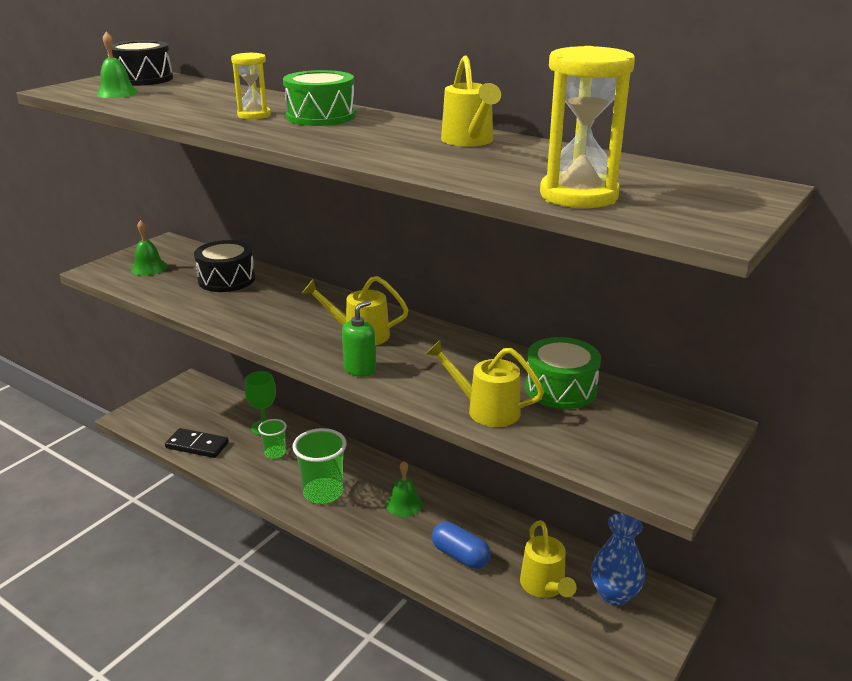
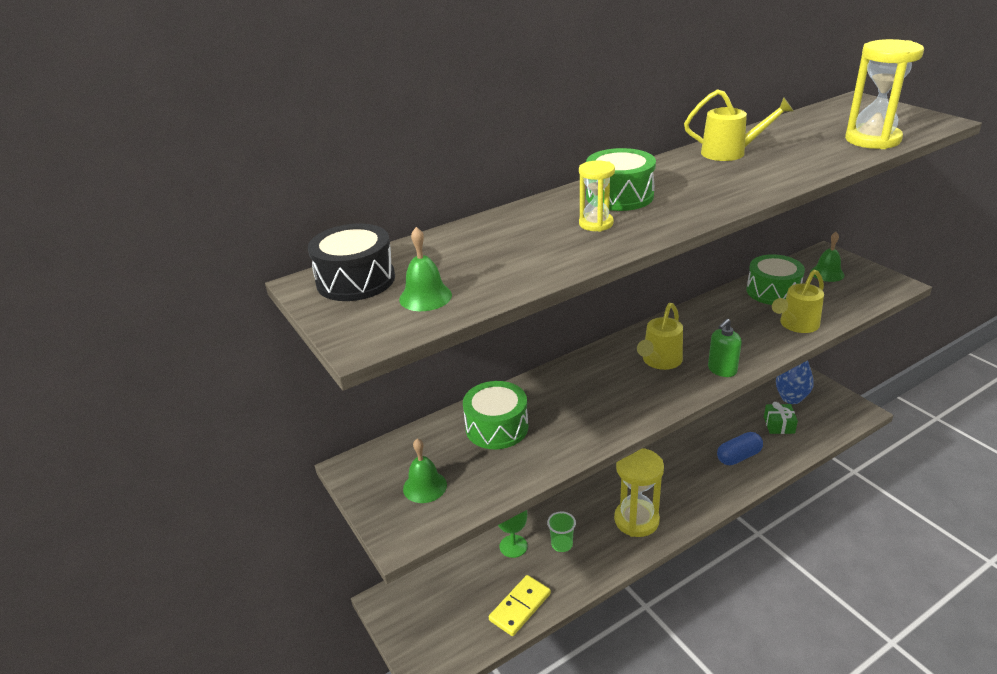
camera: 65 degrees left, 5 degrees up
black domino [165,428,229,458] -> yellow domino [489,575,551,636]
black drum [194,240,255,292] -> green drum [463,381,528,449]
green cup [293,428,347,504] -> yellow hourglass [614,448,664,537]
green soap dispenser [342,301,376,377] -> green soap dispenser turned 105 degrees counterclockwise [708,319,742,377]
green bell [386,461,423,517] -> green bell moved to [810,232,844,282]
yellow watering can [520,520,577,598] -> green gift [764,402,798,434]

